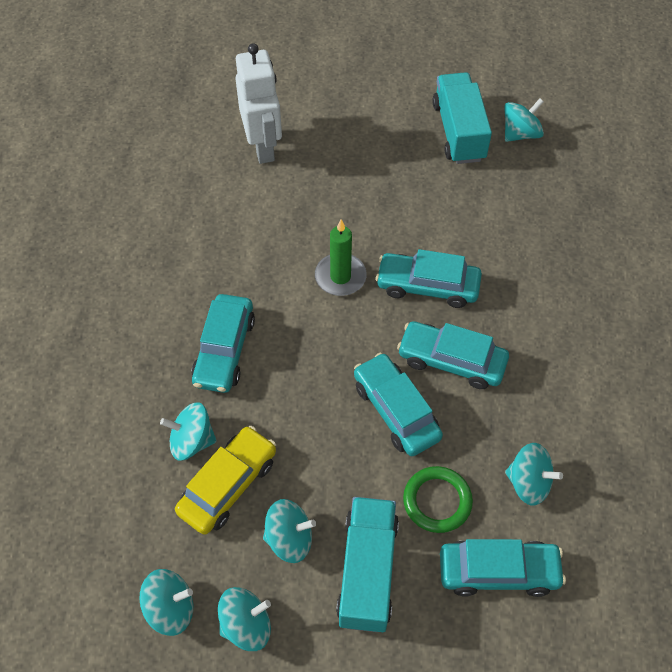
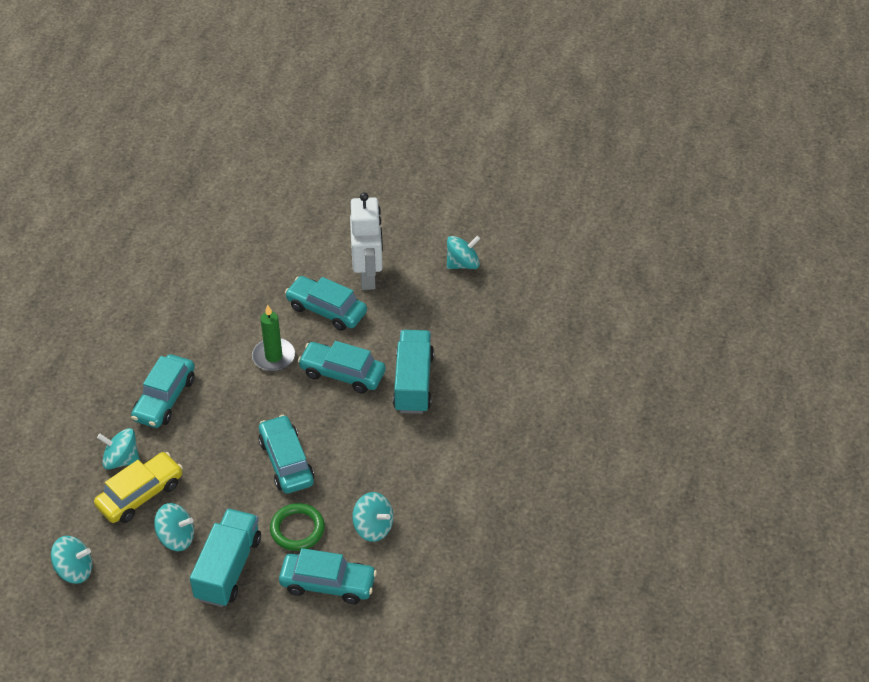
camera: 10 degrees right, 10 degrees down
turquoise spinning top [218,587,271,651] -> none
white robot [235,43,282,164] -> white robot moved to [350,192,383,290]
turquoise car [397,321,509,389] -> turquoise car moved to [285,276,367,331]
turquoise truck [432,72,492,164] -> turquoise truck moved to [393,330,434,414]

